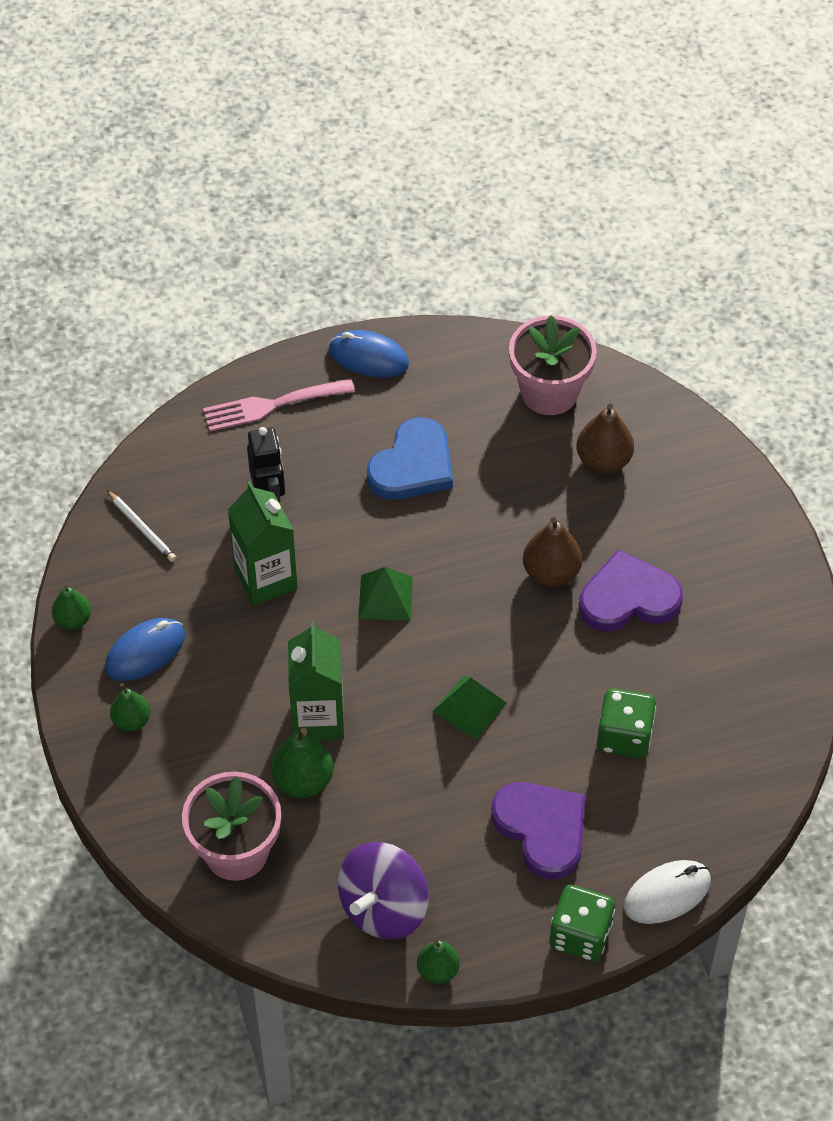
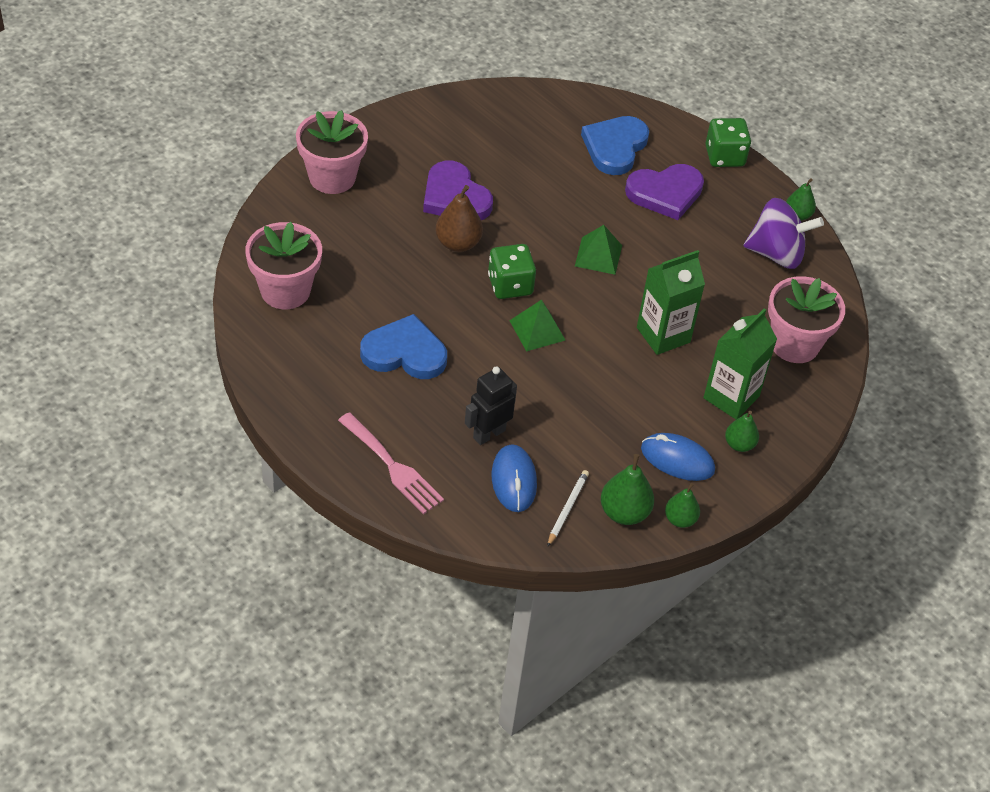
camera: 120 degrees left, 5 degrees down
green carton [228,481,297,606] -> green carton moved to [703,309,777,419]
green pear [271,728,333,798] -> green pear moved to [601,454,654,525]
blue mouse [329,330,409,378] -> blue mouse moved to [492,444,537,512]
purple heart [491,782,585,880] -> purple heart turned 135 degrees counterclockwise [625,164,704,220]
brown pear [577,404,634,474] -> none
green dice [597,688,656,759] -> green dice moved to [488,244,536,299]
white mouse [624,860,711,924] -> none
none -> pink flower pot [296,110,368,194]
none -> blue heart [581,116,649,175]

